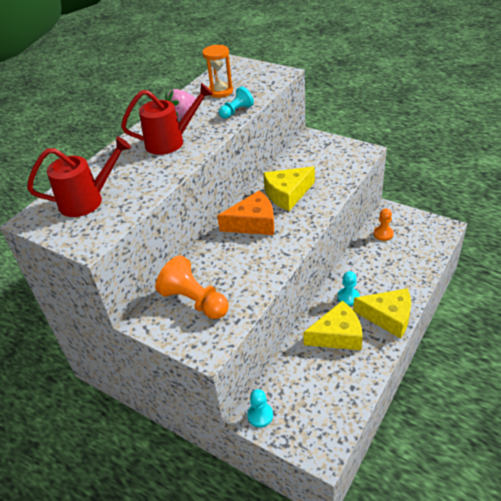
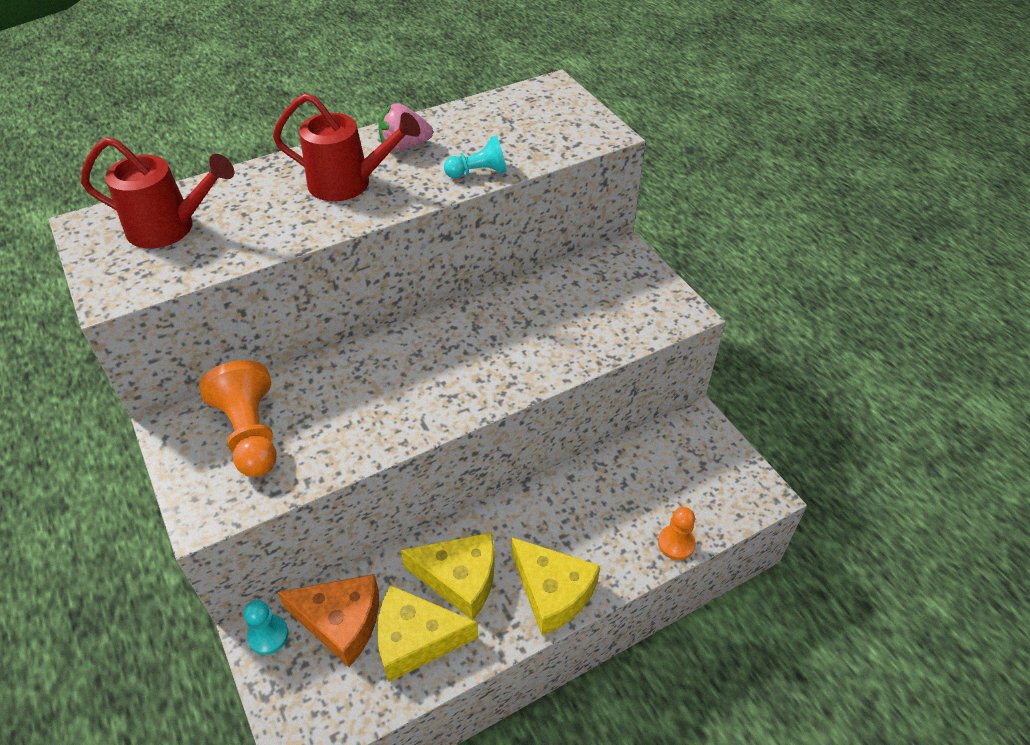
camera: 25 degrees right, 5 degrees up
orange hourglass [202,45,233,98] -> none
orange cheese [217,191,274,235] -> orange cheese moved to [278,574,379,667]
yellow cheese [263,166,315,211] -> yellow cheese moved to [377,585,478,682]
turquoise pawn [337,271,360,306] -> none
orange pawn [374,208,394,241] -> orange pawn moved to [658,507,696,560]

